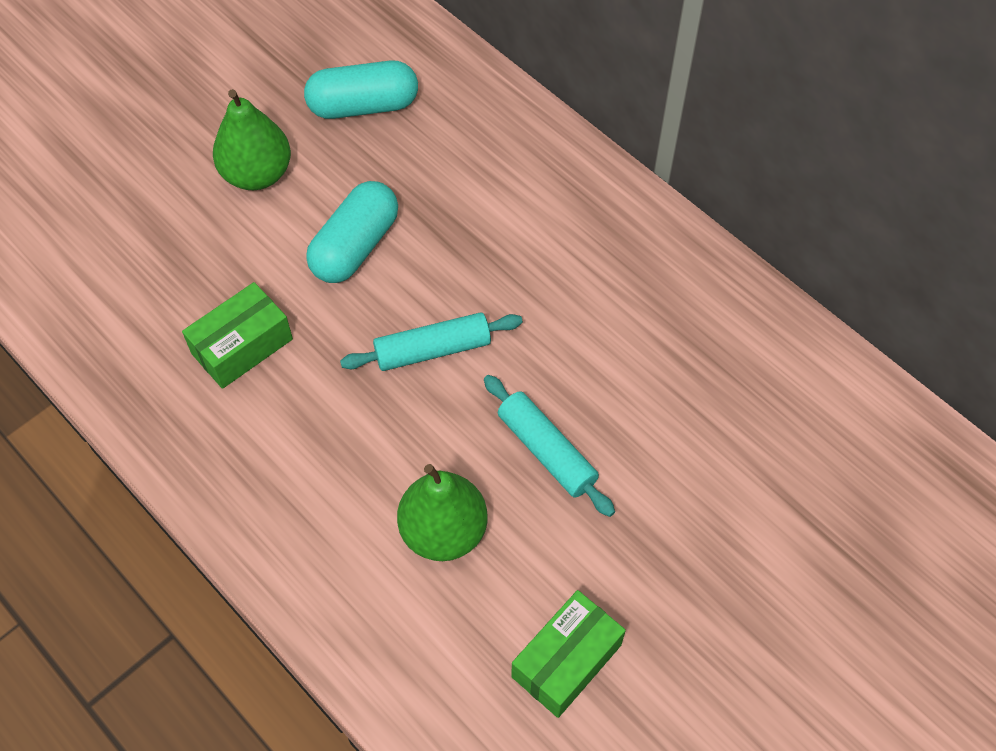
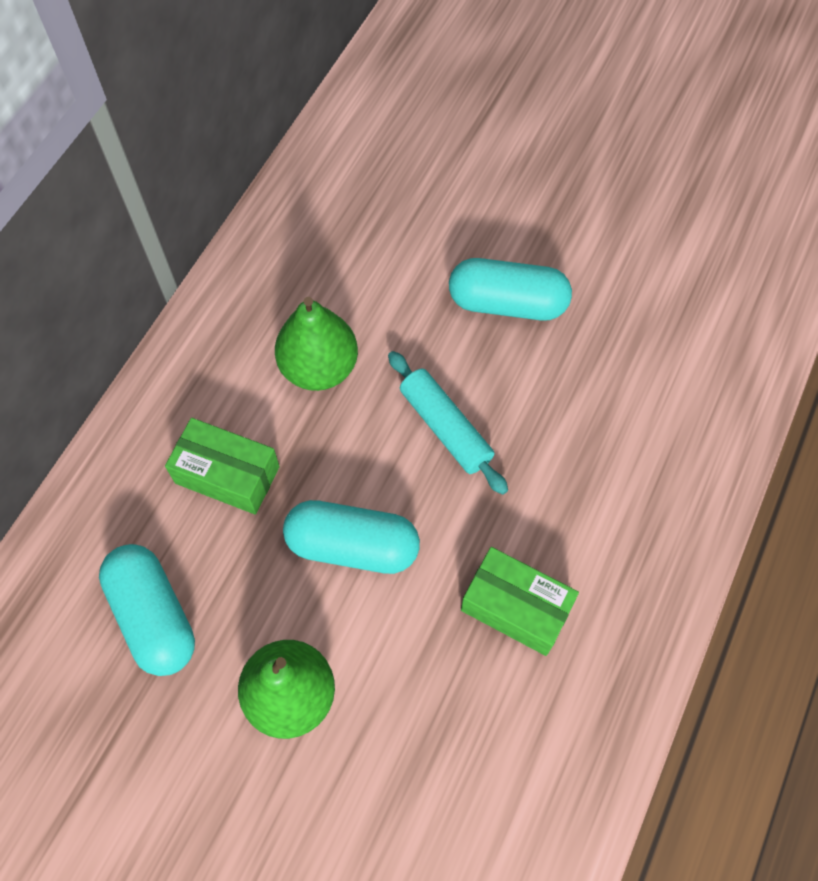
camera: 110 degrees left, 5 degrees up
green pear [397,464,488,561] -> green pear moved to [275,297,358,391]
turquoise rolling pin [484,375,615,517] -> turquoise capsule [449,258,572,321]
green box [511,590,626,718] -> green box moved to [165,418,280,515]

